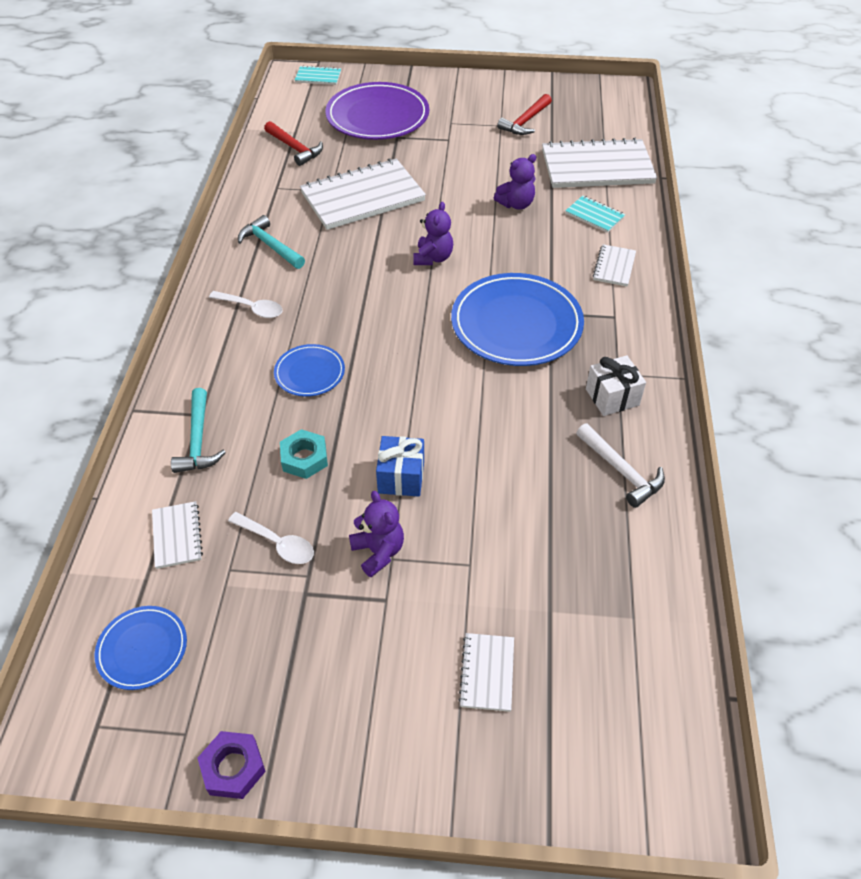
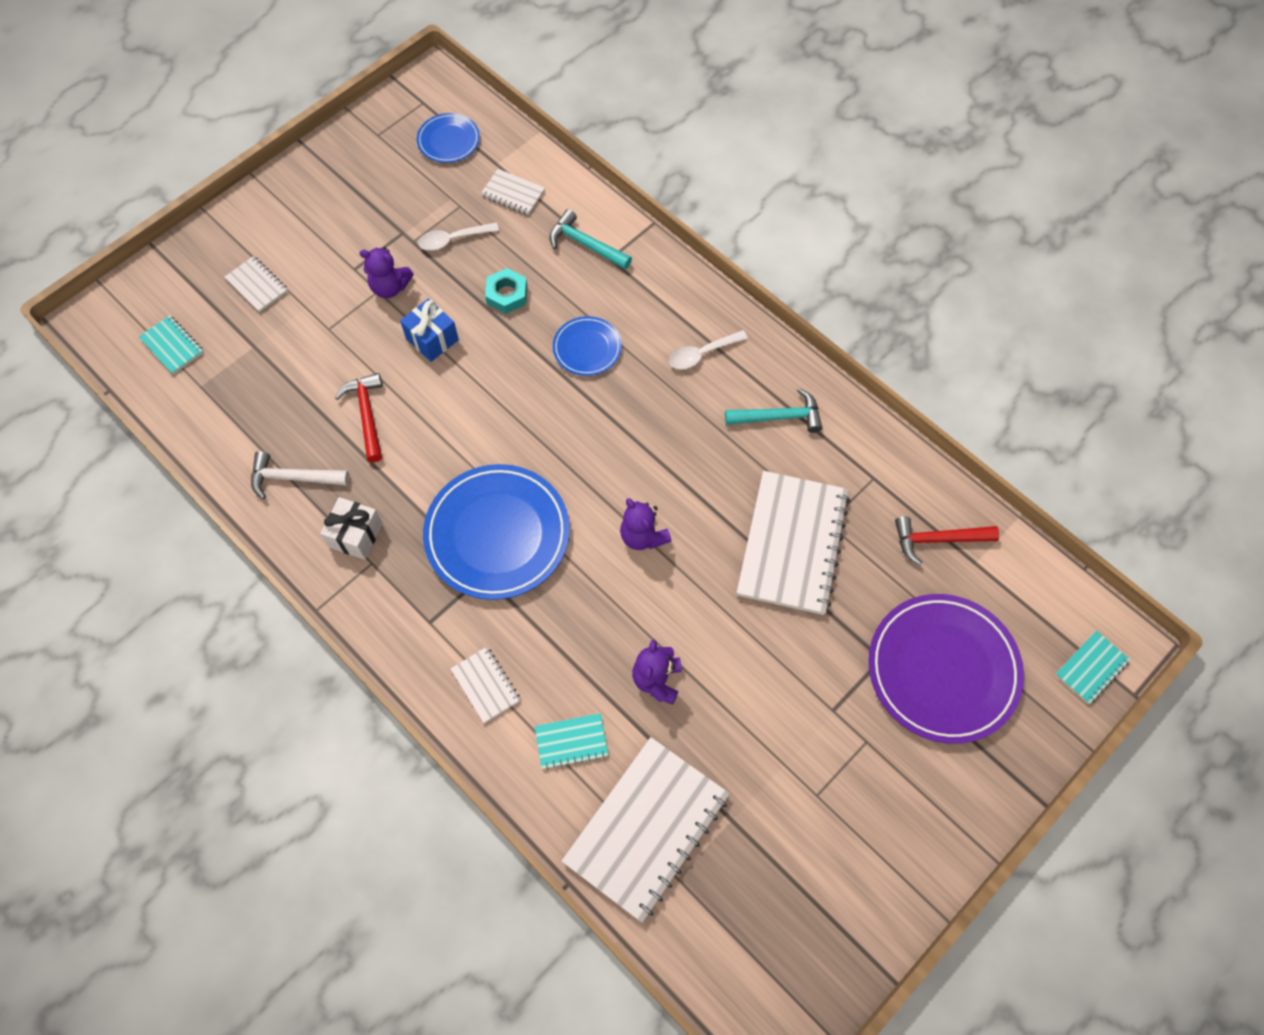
camera: 130 degrees right, 15 degrees up
purple nut [198,731,266,799] -> none
red hammer [497,94,552,135] -> red hammer moved to [335,373,383,462]
none -> turquoise notebook [139,315,204,374]

